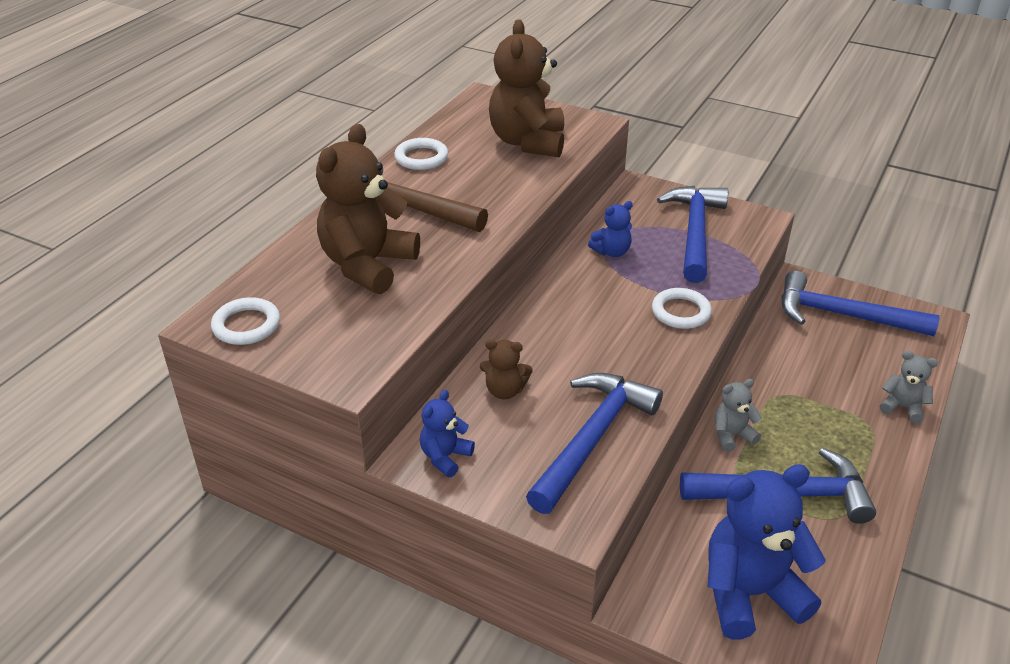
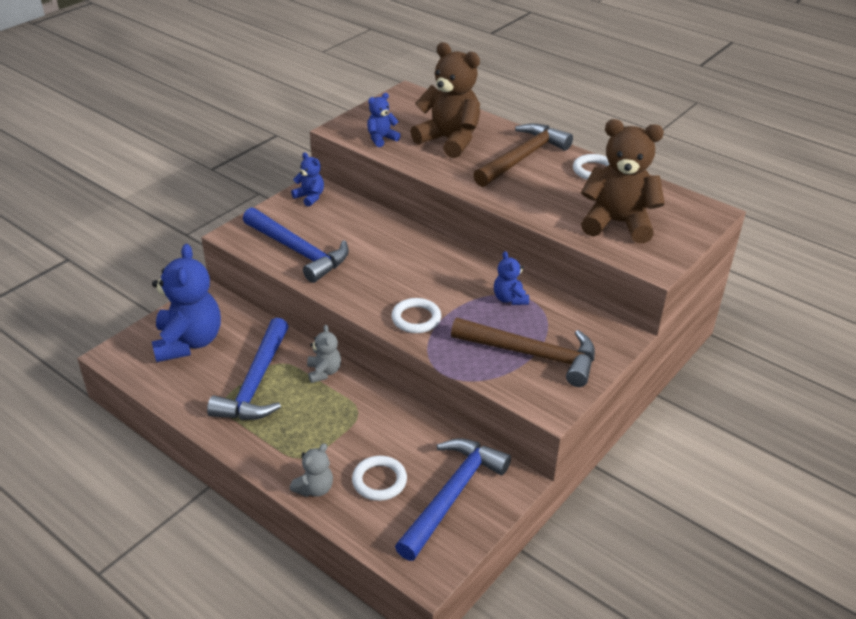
camera: 100 degrees right, 0 degrees up
white ring [211,297,280,345] -> white ring moved to [352,456,407,501]
brown teddy bear [480,340,533,399] -> none
blue hammer [657,186,728,283] -> brown hammer [451,318,595,387]
none -> blue teddy bear [367,93,401,147]

